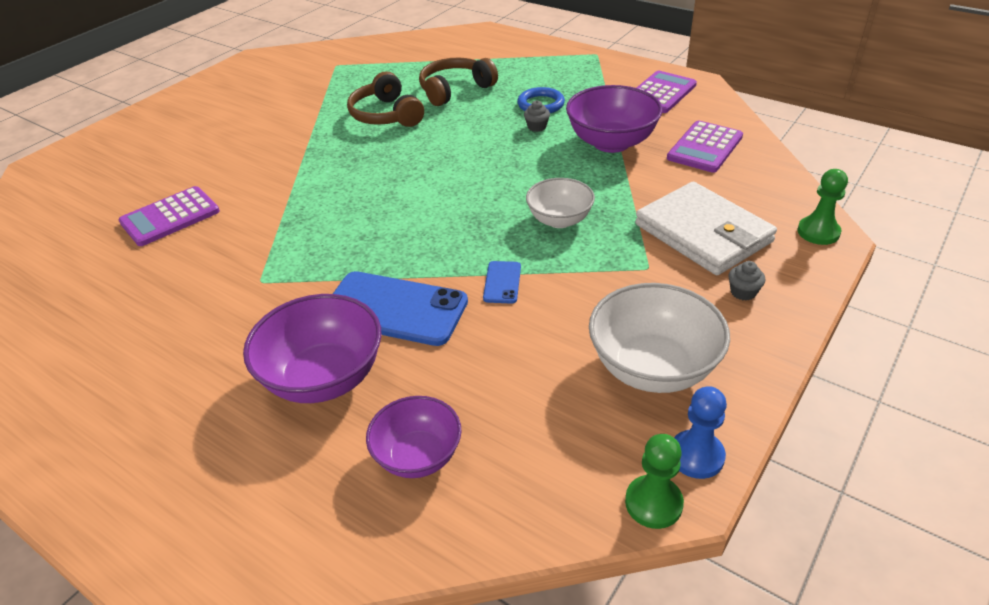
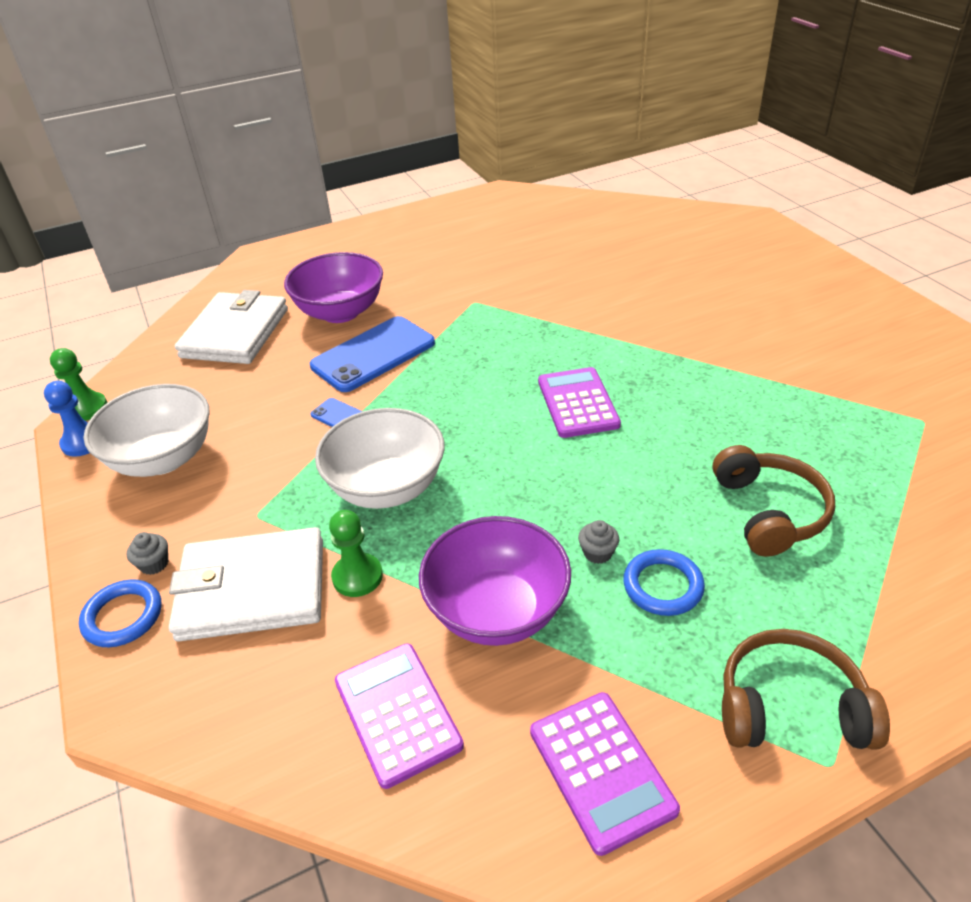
camera: 120 degrees right, 0 degrees up
purple calculator [119,186,220,246] -> purple calculator moved to [538,367,621,438]
brown headphones [347,71,424,127] -> brown headphones moved to [722,629,890,749]
purple bowl [366,396,462,478] -> white wallet [175,290,288,364]
white bowl [526,178,595,228] -> white bowl [315,408,445,509], size x1.57
green pawn [797,169,848,245] -> green pawn moved to [329,510,383,597]
none -> blue ring [79,579,161,647]

